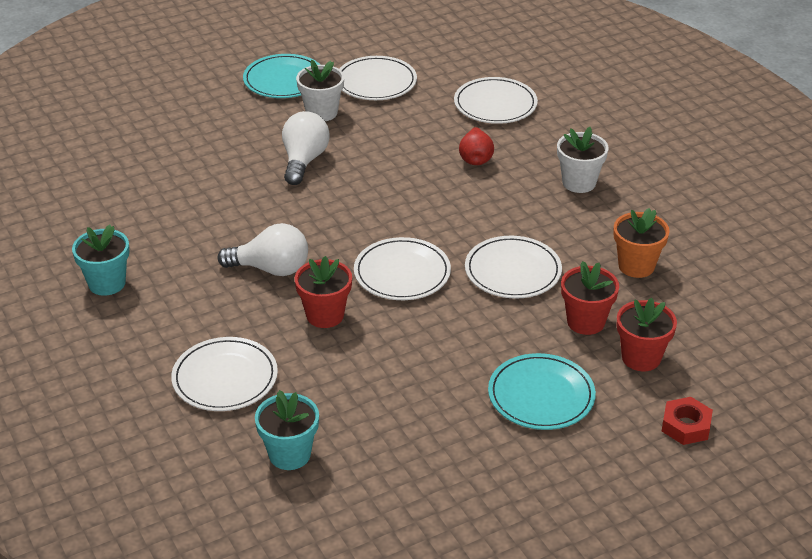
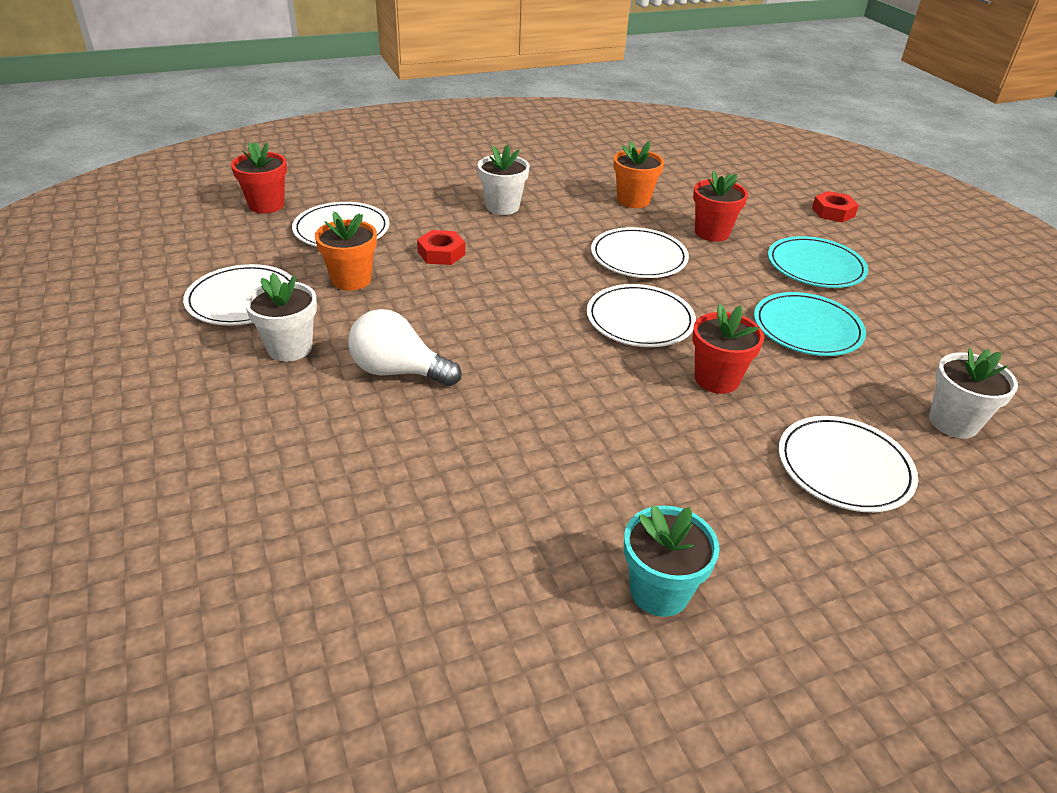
camera: 85 degrees left, 0 degrees up
white light bulb [218,223,308,276] -> none
turquoise plate [243,54,320,98] -> turquoise plate moved to [754,292,866,356]
turquoise flower pot [255,390,319,470] -> white flower pot [929,348,1018,438]
red pear [459,127,494,165] -> red nut [417,230,465,265]
red flower pot [617,298,677,371] -> red flower pot moved to [231,142,287,213]
none -> orange flower pot [315,212,377,291]

